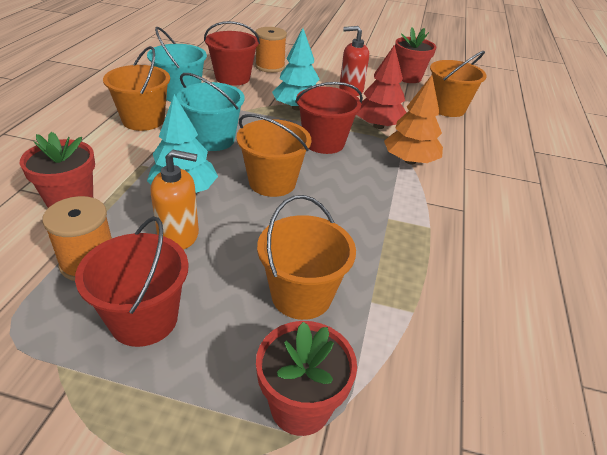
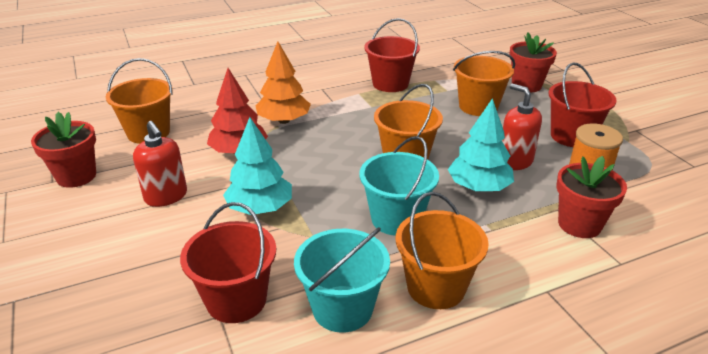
camera: 125 degrees left, 5 degrees down
orange soap dispenser [151,149,199,250] -> red soap dispenser [502,84,542,170]
orange spool [255,27,287,73] -> none
red bucket [295,82,363,154] -> red bucket moved to [364,18,420,92]

